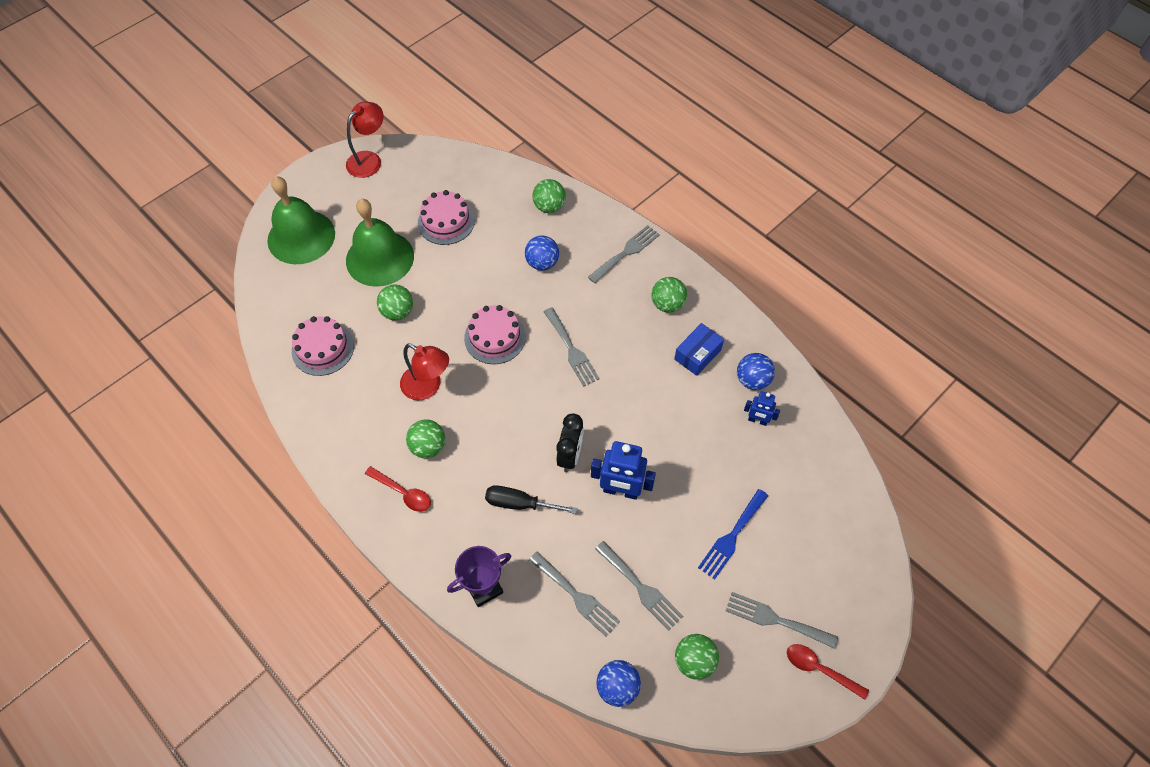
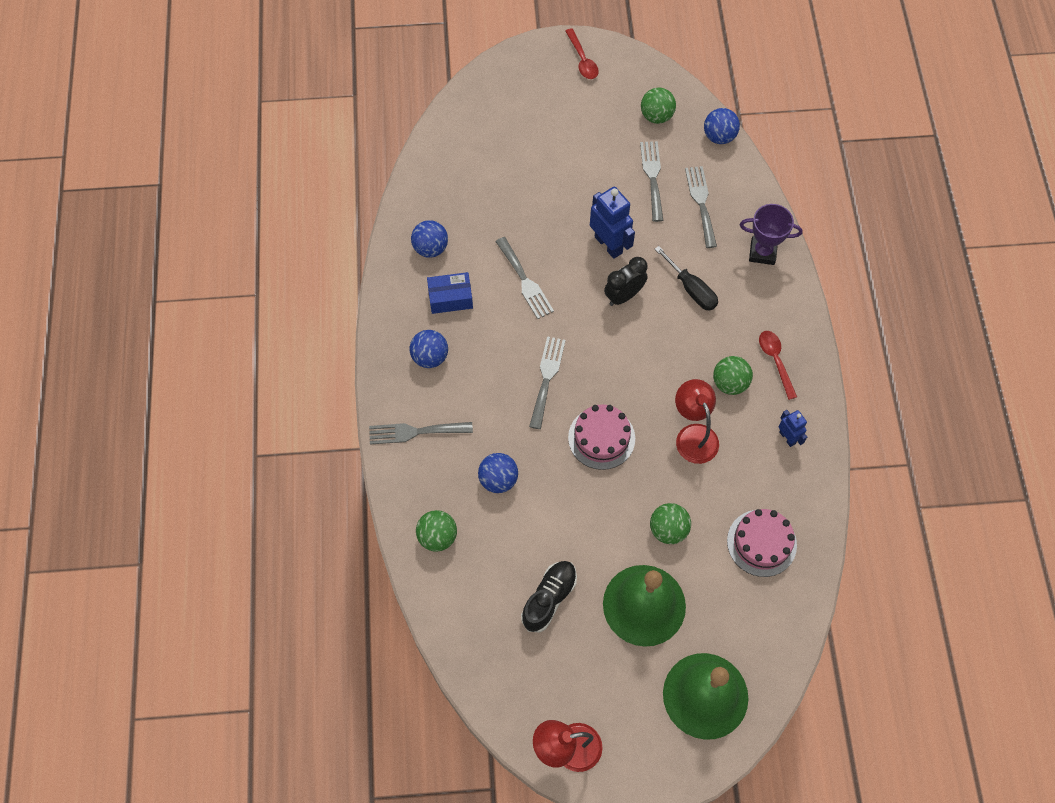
camera: 140 degrees left, 5 degrees up
pink cake [418,190,475,245] -> black shoe [521,561,577,632]
green ball [651,277,687,313] -> blue ball [410,330,448,368]
blue fork [698,489,768,580] -> none
grey fork [726,592,838,649] -> grey fork moved to [495,237,554,319]
blue robot [744,391,780,426] -> blue robot moved to [778,410,807,447]

